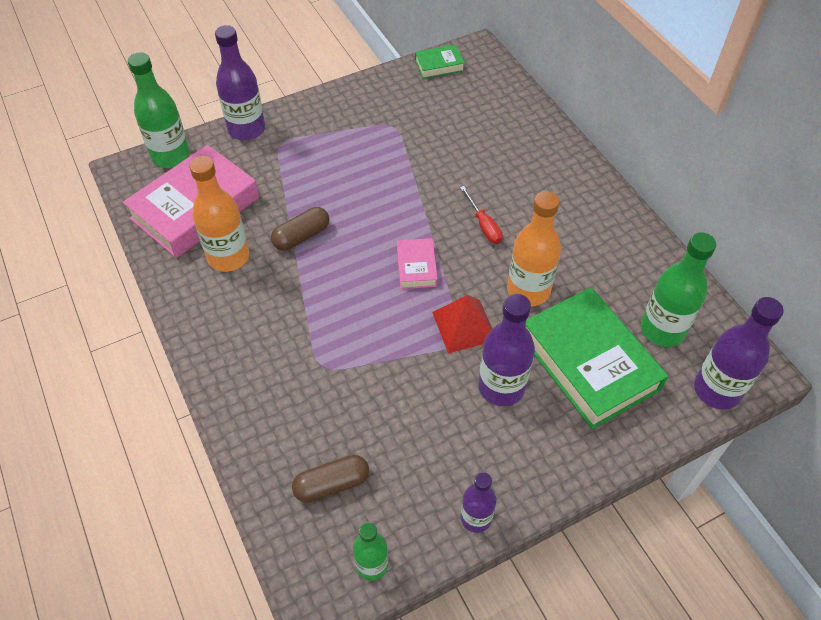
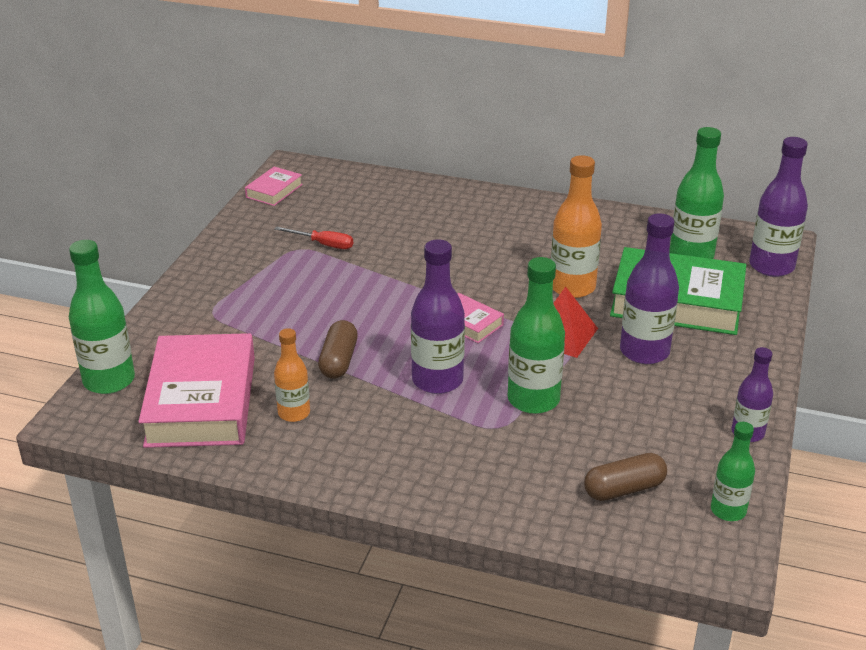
camera: 45 degrees left, 20 degrees down
orange bottle [189,156,249,272] -> orange bottle [274,328,310,422], size x0.61
purple bottle [215,25,265,141] -> purple bottle moved to [411,239,465,394]
brown capsule [292,455,369,503] -> brown capsule turned 45 degrees clockwise [584,453,667,501]
green book [415,44,465,79] -> pink book [245,167,303,206]
red screwdriver [460,186,503,244] -> red screwdriver moved to [275,226,353,249]
none -> green bottle [508,257,565,414]

